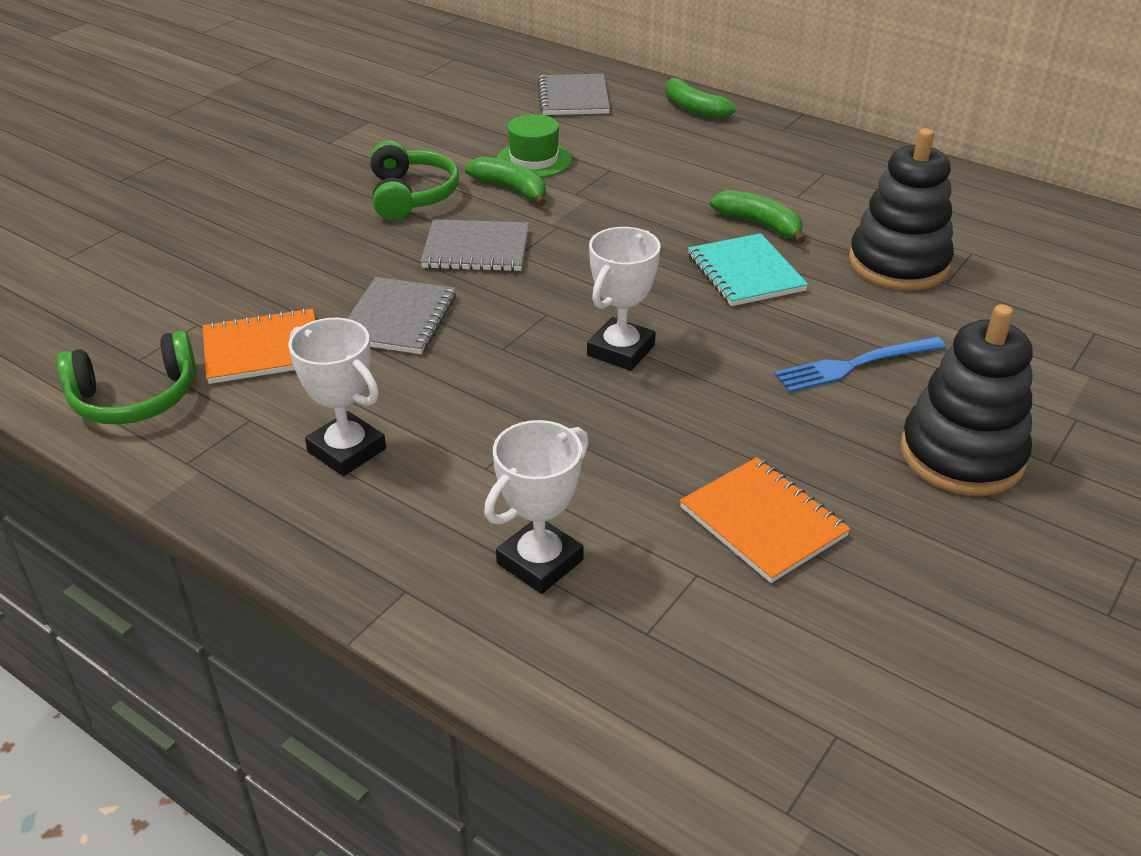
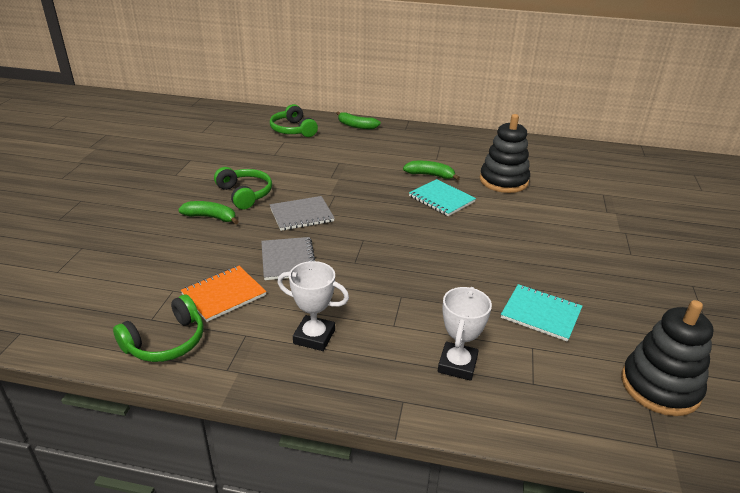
camera: 25 degrees left, 5 degrees down
green banana [465,156,546,206] -> green banana moved to [178,201,239,224]
green hat [497,114,572,178] -> none
grey notebook [538,74,610,115] -> green headphones [270,104,318,137]
white trophy [587,227,661,371] -> none
orange notebook [680,457,851,583] -> turquoise notebook [501,284,582,342]
blue fork [774,336,946,393] -> none
black stacking toy [900,304,1033,496] -> black stacking toy moved to [621,300,713,416]

